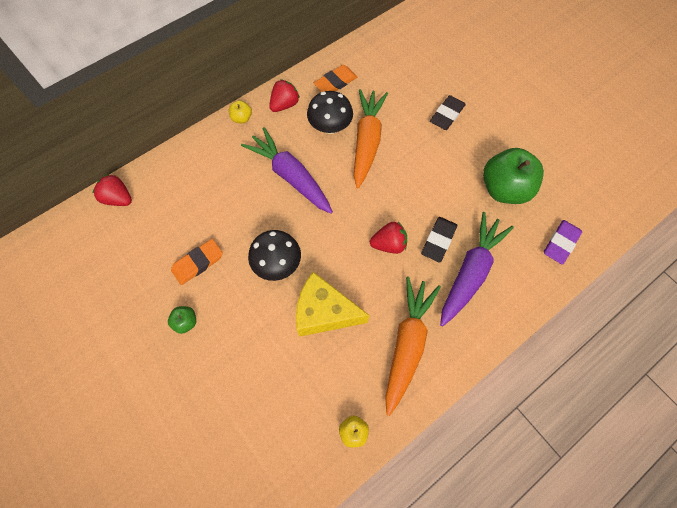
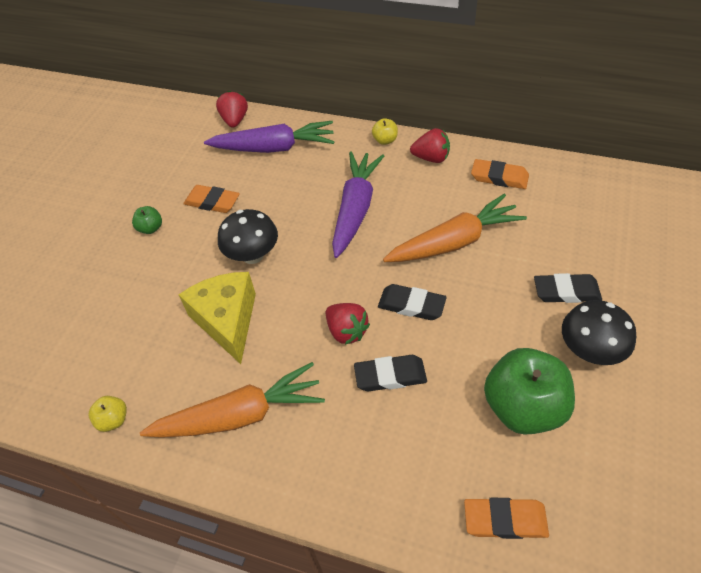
camera: 60 degrees right, 15 degrees down
black mushroom [307,91,353,134] -> black mushroom moved to [562,300,636,365]
purple carrot [440,212,514,327] -> purple carrot moved to [204,121,335,153]
purple eraser [544,220,582,265] -> orange eraser [464,498,549,539]
none -> black eraser [378,284,447,320]

